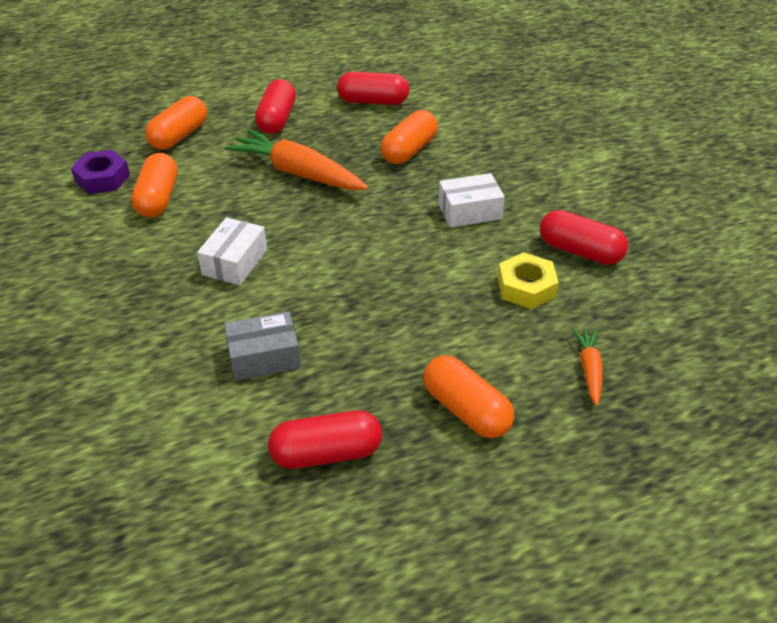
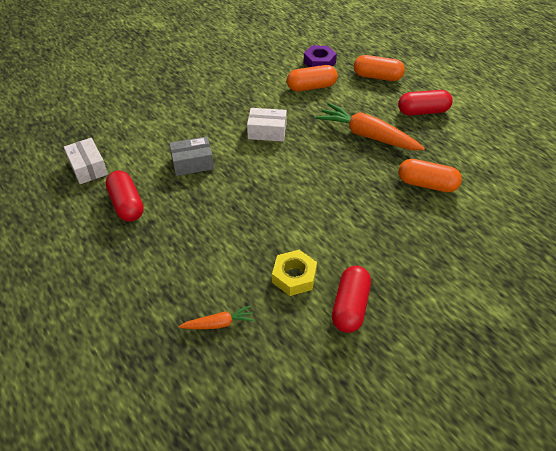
camera: 75 degrees right, 5 degrees up
grey box [224,311,301,381] -> grey box turned 75 degrees counterclockwise [169,136,214,176]
orange carrot [225,129,368,190] -> orange carrot turned 75 degrees counterclockwise [316,103,425,150]
red capsule [337,72,409,105] -> none
orange capsule [423,355,514,438] -> none
white box [438,173,505,228] -> white box moved to [64,138,108,184]

